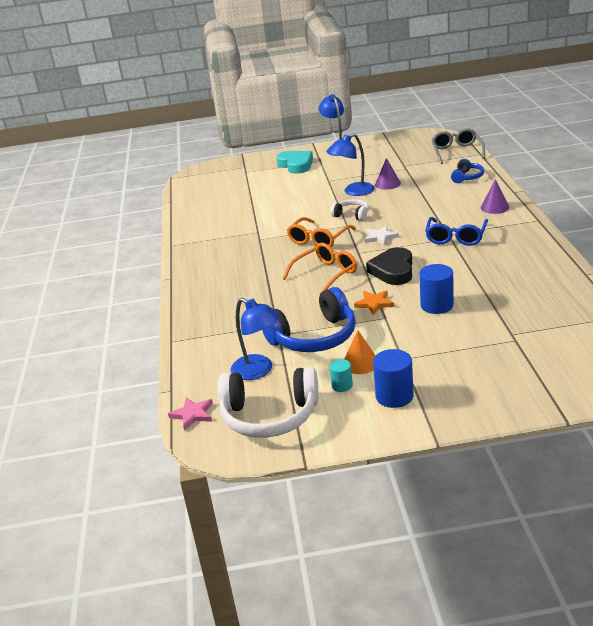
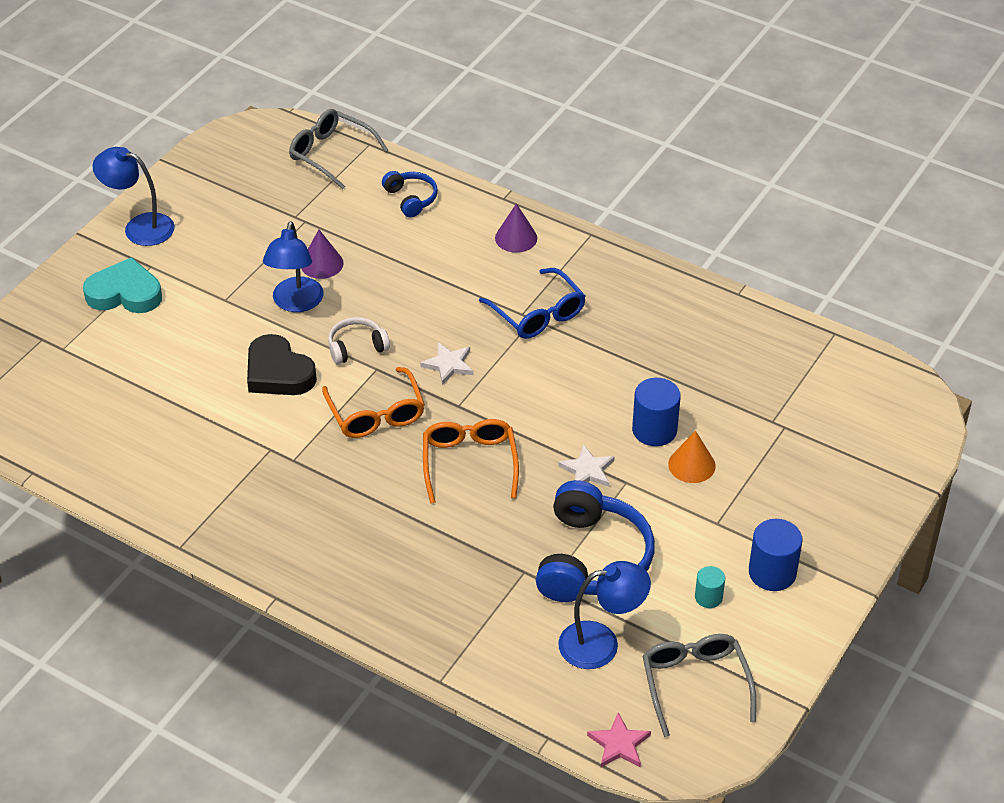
camera: 55 degrees left, 15 degrees up
white headphones [218,367,319,438] -> grey glasses [642,634,756,737]
orange cone [344,330,376,374] -> orange cone moved to [668,431,716,483]
orange star [354,291,394,315] -> white star [558,444,615,487]
black heart [366,247,412,285] -> black heart moved to [247,334,317,395]

